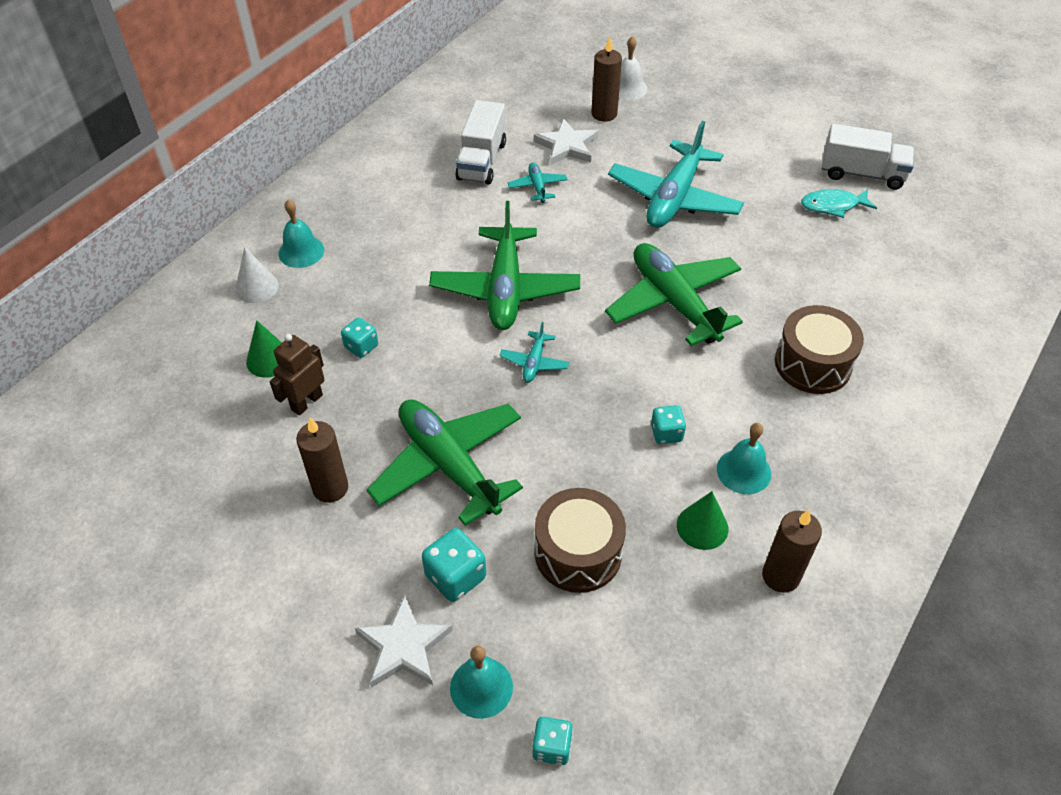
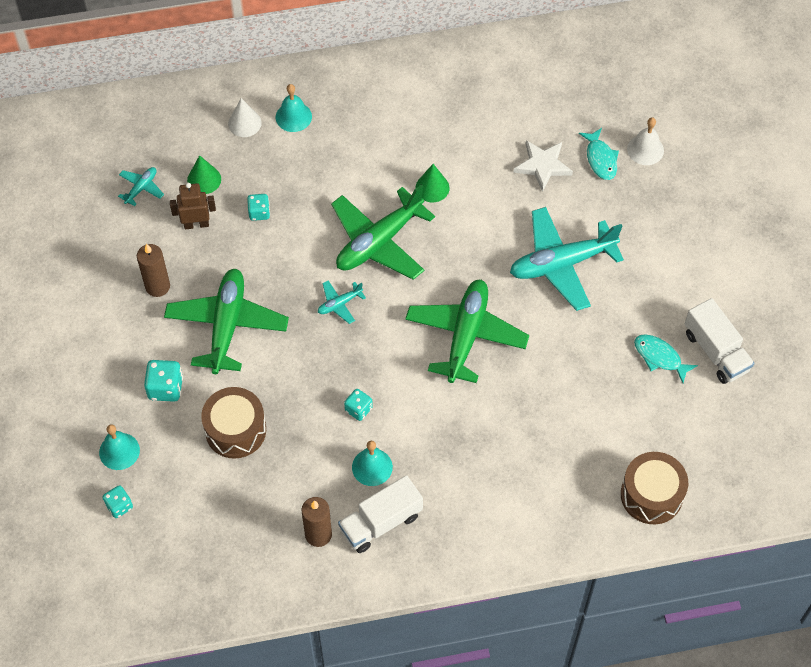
camera: 45 degrees right, 10 degrees up
white star [355,595,453,688] -> none
white truck [455,100,506,184] -> white truck moved to [338,475,423,553]
turquoise plane [508,163,567,203] -> turquoise plane moved to [118,167,164,206]
brown candle [591,37,622,122] -> turquoise fish [579,128,619,180]
green cone [677,491,728,550] -> green cone moved to [416,164,449,202]
brown drum [775,305,864,394] -> brown drum moved to [621,452,688,524]

